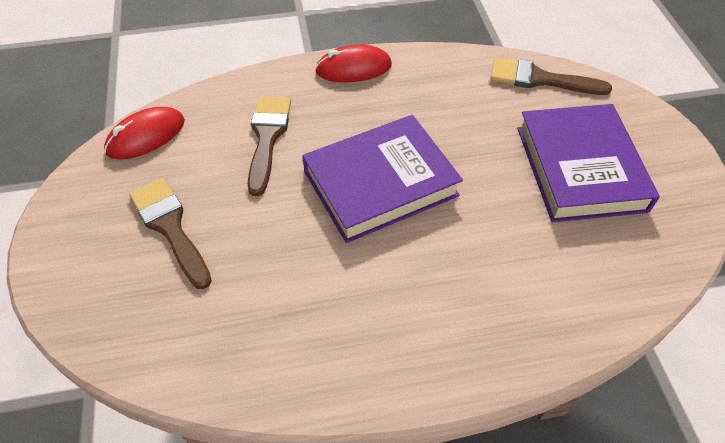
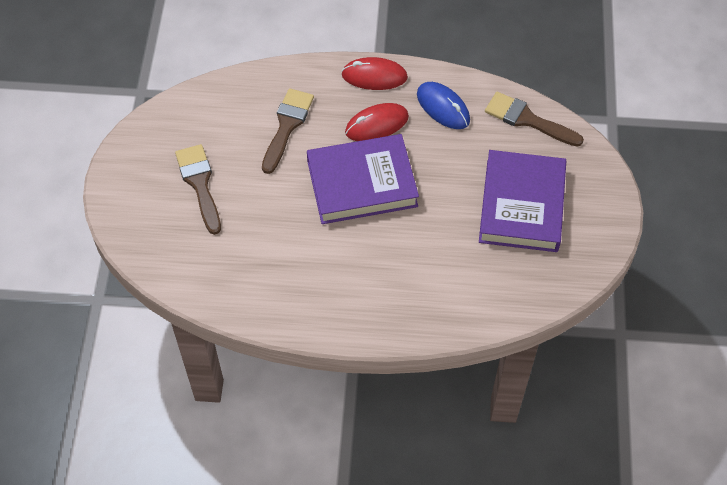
camera: 15 degrees right, 5 degrees up
red mouse [104,107,185,160] -> red mouse moved to [345,103,409,141]
none -> blue mouse [417,82,470,129]

